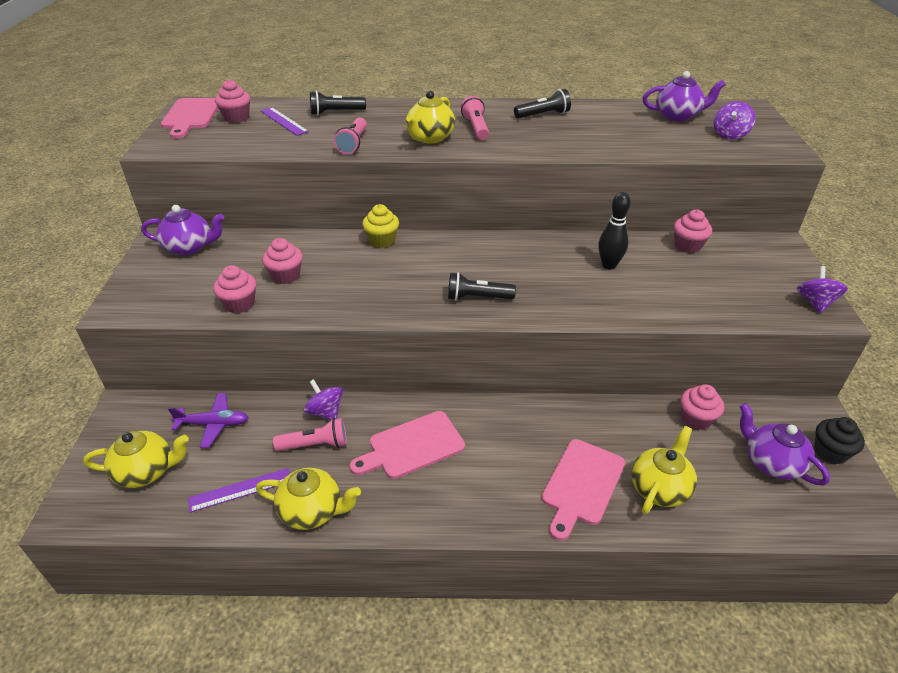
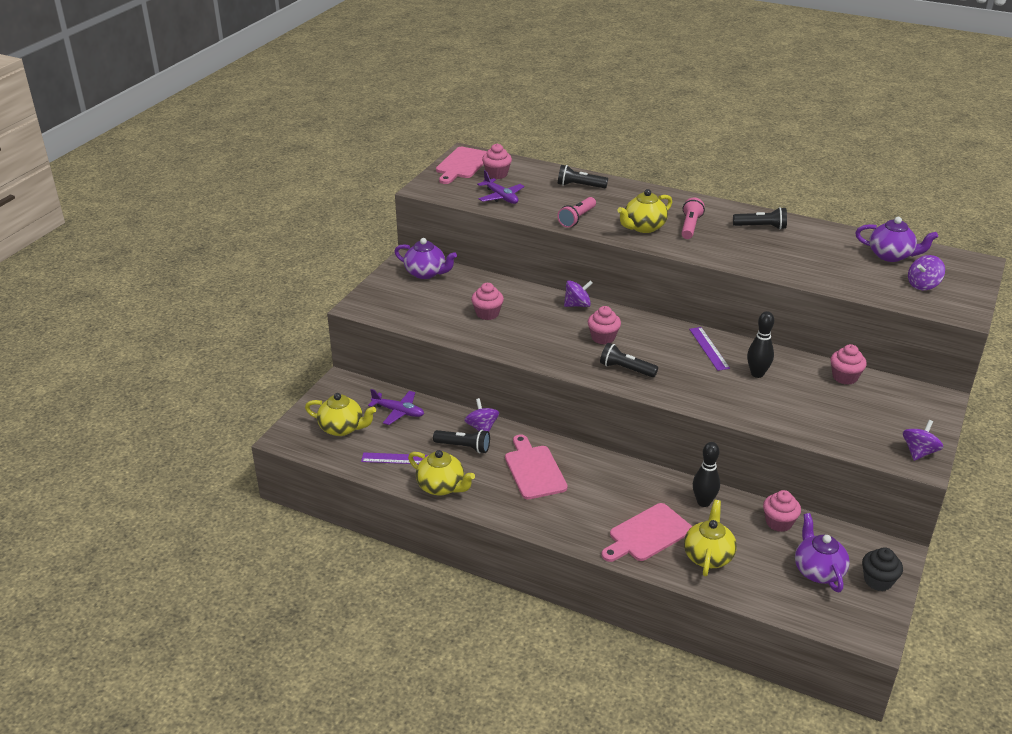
camera: 25 degrees right, 5 degrees down
pink cupcake [213,265,256,313] -> pink cupcake moved to [588,306,621,345]
purple ruler [261,107,309,136] -> purple ruler moved to [689,327,730,371]
pink flashlight [273,418,347,451] -> black flashlight [433,430,490,453]
pink cutting board [349,411,465,479] -> pink cutting board turned 75 degrees clockwise [505,434,568,499]
yellow cupcake [362,204,399,248] -> purple spinning top [564,280,593,307]
yellow teapot [631,426,697,514] -> yellow teapot turned 45 degrees counterclockwise [684,500,737,576]
none -> purple plane [477,170,525,204]
none -> black bowling pin [693,442,720,507]

